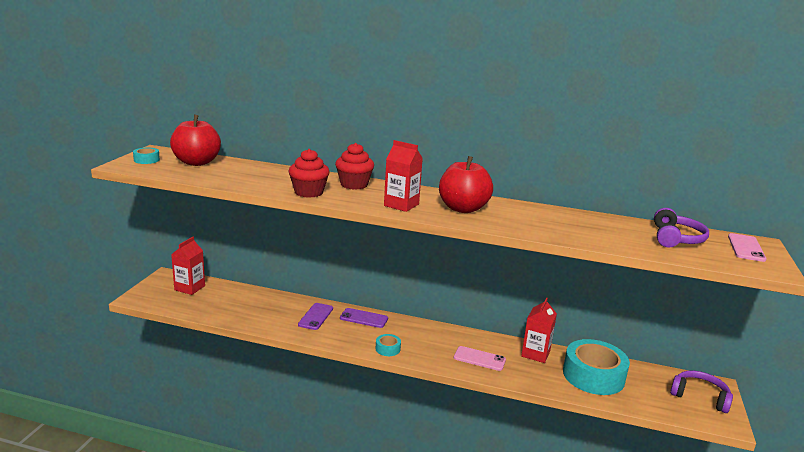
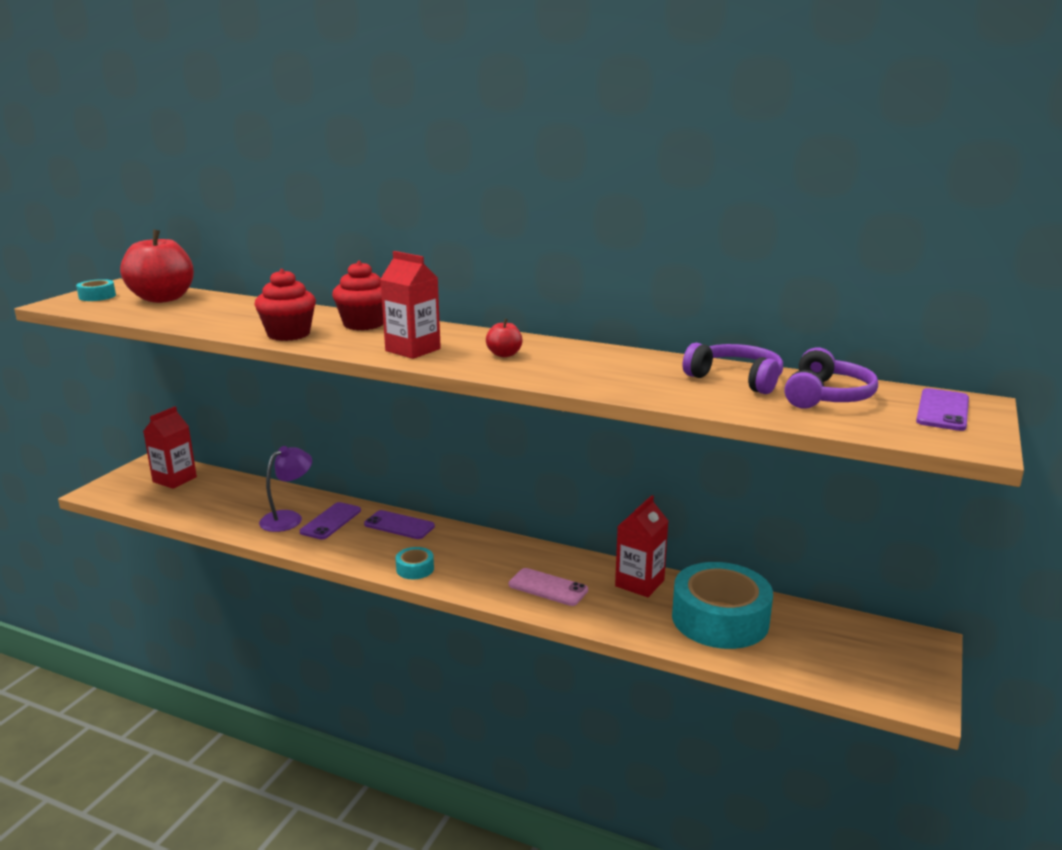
camera: 10 degrees right, 0 degrees up
red apple [439,156,493,213] -> red apple [486,319,523,357], size x0.45
purple headphones [670,371,733,413] -> purple headphones moved to [683,343,783,394]
pink phone [728,233,766,262] -> purple phone [916,388,969,431]
none -> purple lamp [259,446,312,532]

